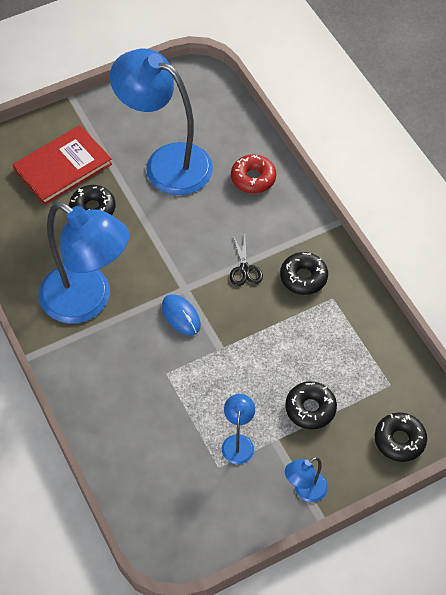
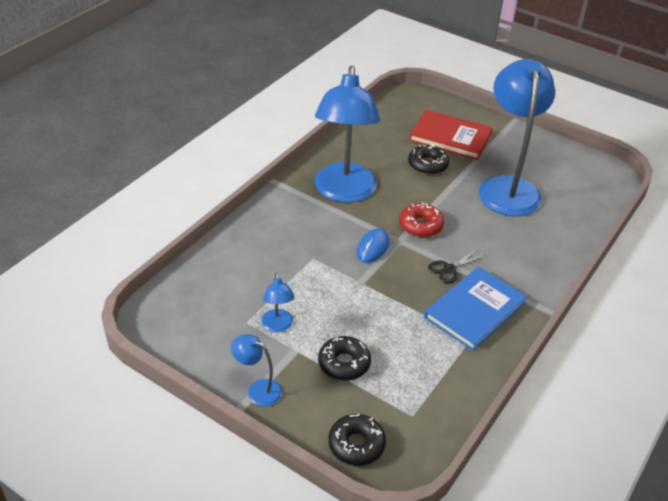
camera: 60 degrees right, 15 degrees down
blue lamp [222,394,255,464] -> blue lamp turned 105 degrees clockwise [262,273,294,332]
red donut [231,154,276,193] -> red donut moved to [400,202,444,237]
black donut [280,252,328,295] -> blue book [424,267,527,351]

